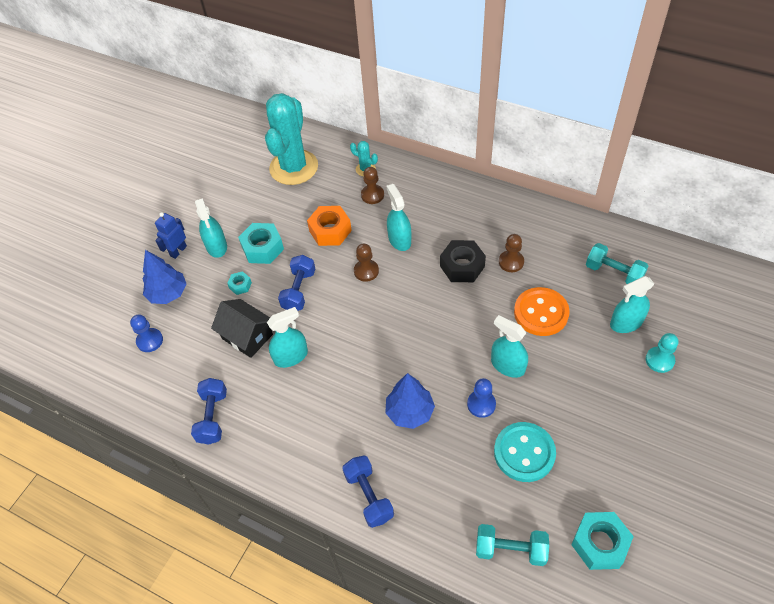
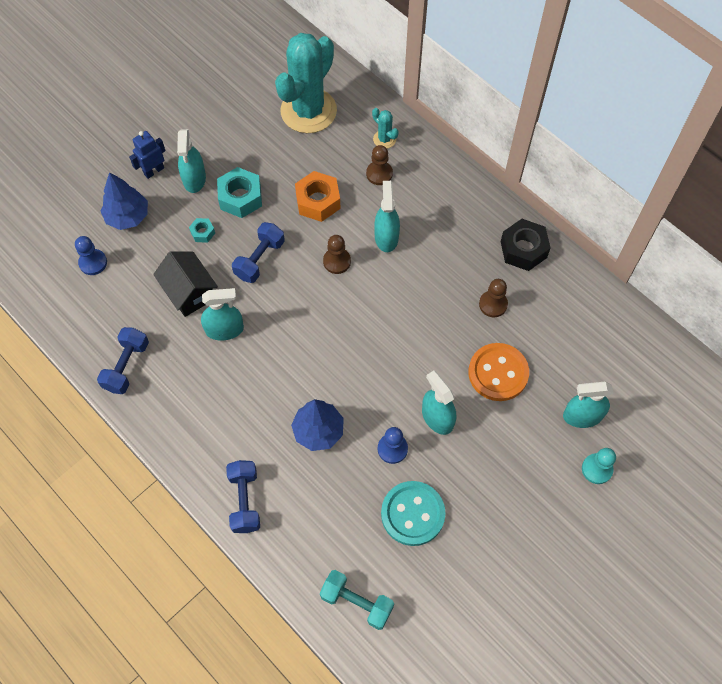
camera: 15 degrees right, 10 degrees up
black nut [440,240,486,282] -> black nut moved to [501,219,551,271]
turquoise nut [571,512,634,570] -> none
turquoise dumbbell [586,243,648,284] -> none

